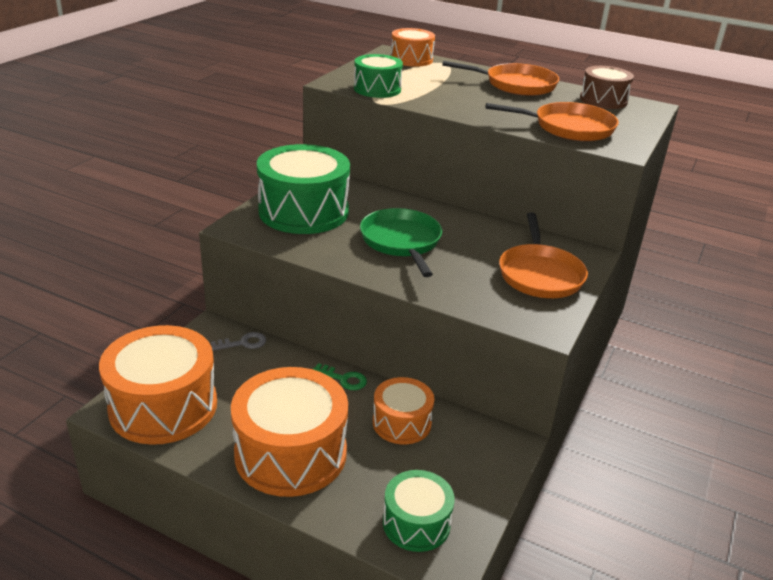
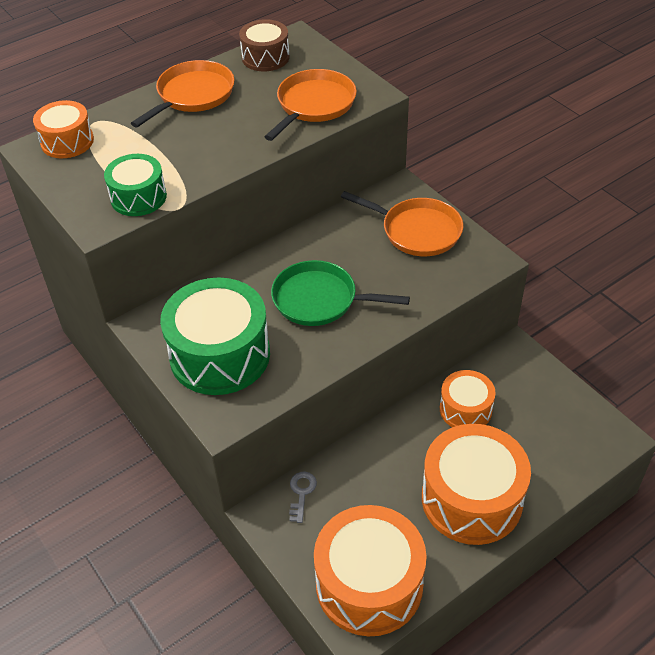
camera: 60 degrees left, 15 degrees up
green key [313,363,367,390] -> none
green drum [383,470,455,552] -> none

